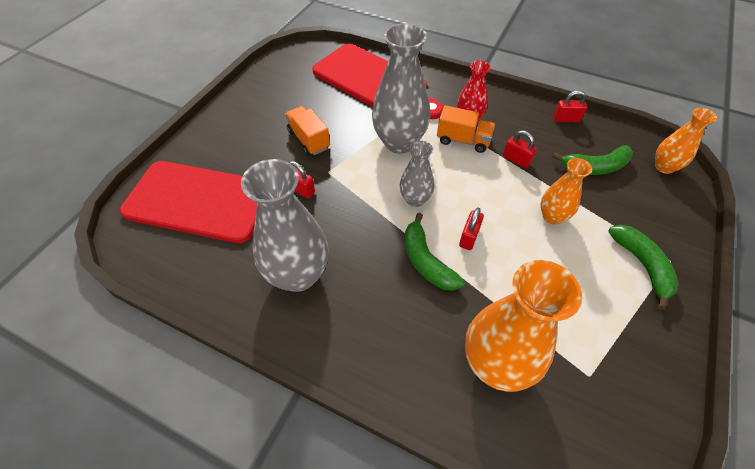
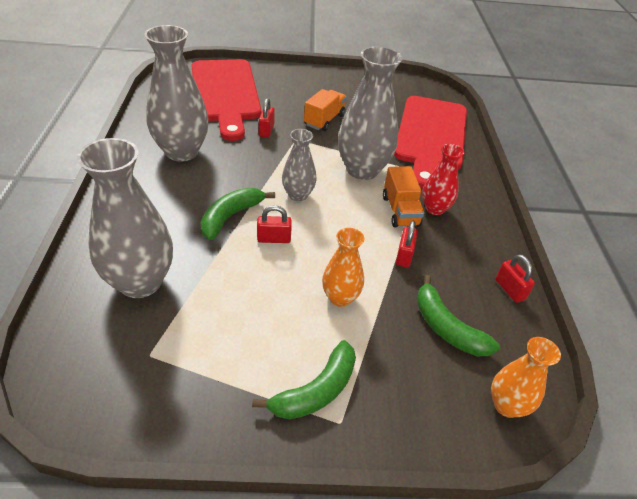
camera: 60 degrees right, 10 degrees down
orange vase [465,260,582,392] -> grey vase [77,138,173,298]

